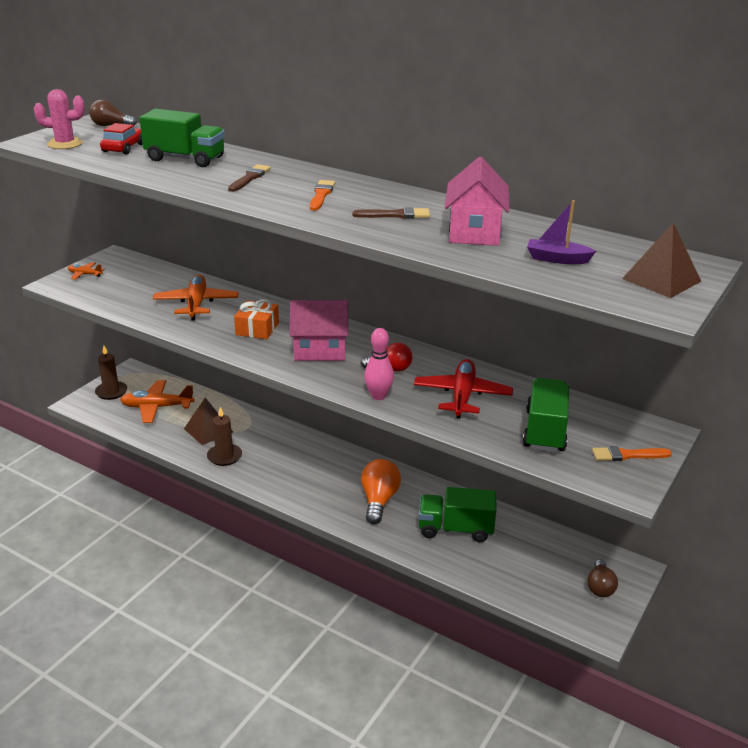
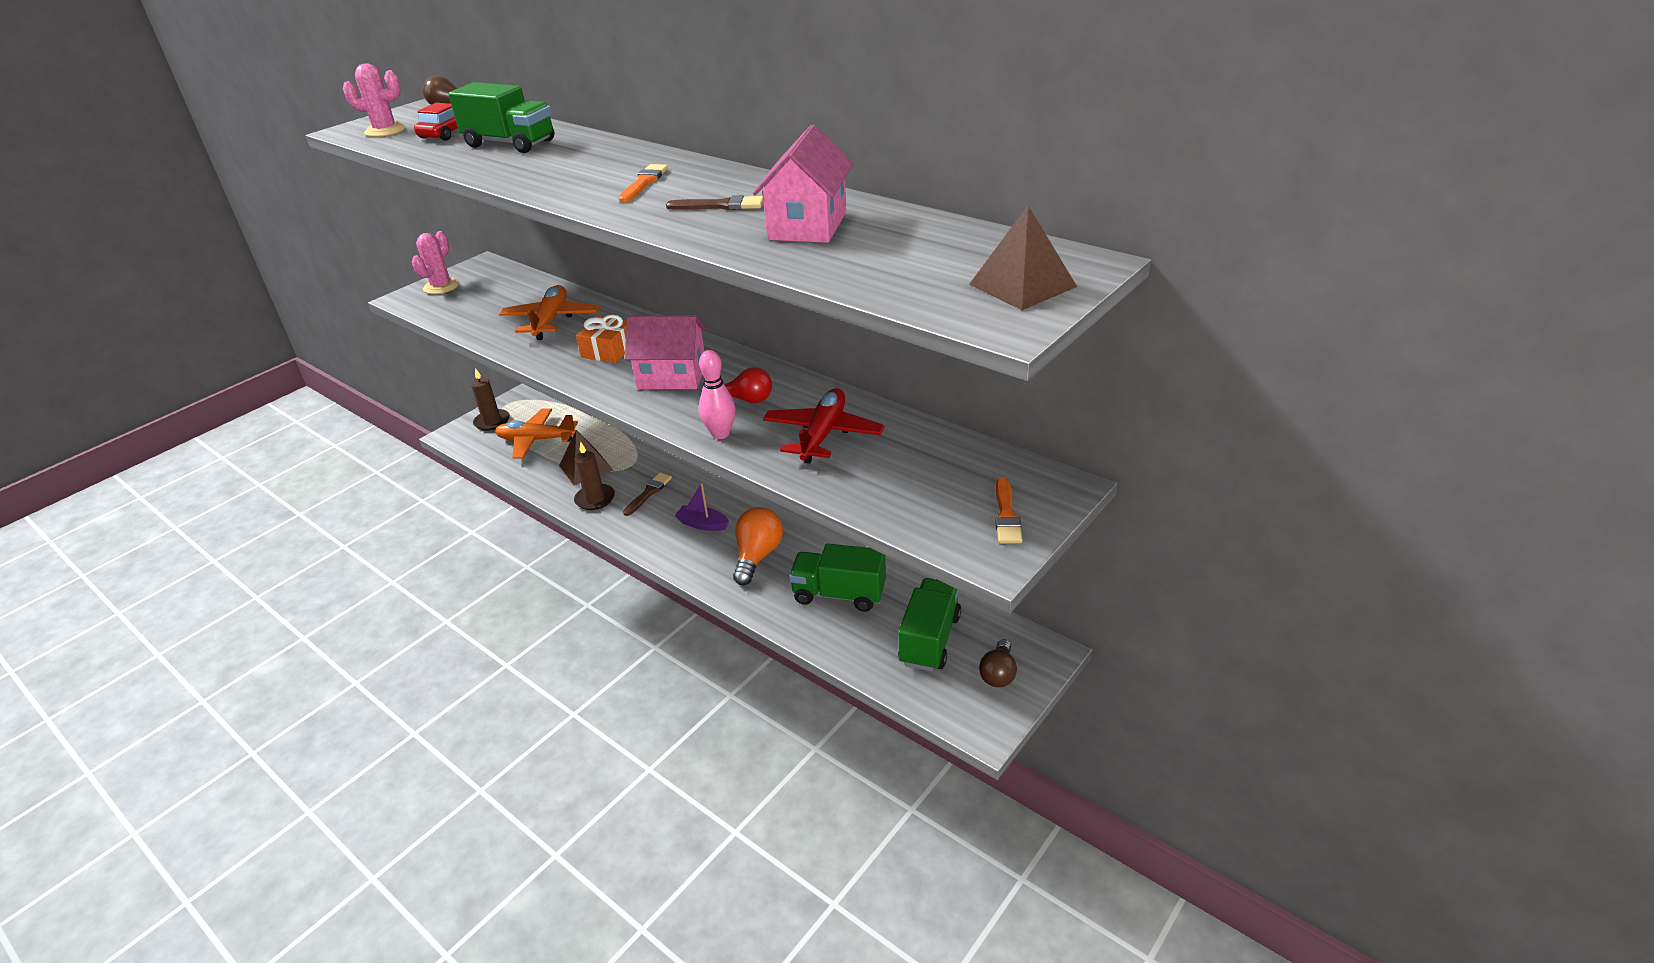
camera: 10 degrees right, 5 degrees up
orange plane [68,262,105,280] -> pink cactus [412,231,459,294]
brown brush [228,164,271,192] -> brown brush moved to [623,473,672,516]
green truck [523,378,569,452] -> green truck moved to [898,578,961,672]
purple boat [527,200,596,264] -> purple boat moved to [674,483,729,531]
orange brush [592,446,672,461] -> orange brush turned 90 degrees counterclockwise [995,477,1023,543]

